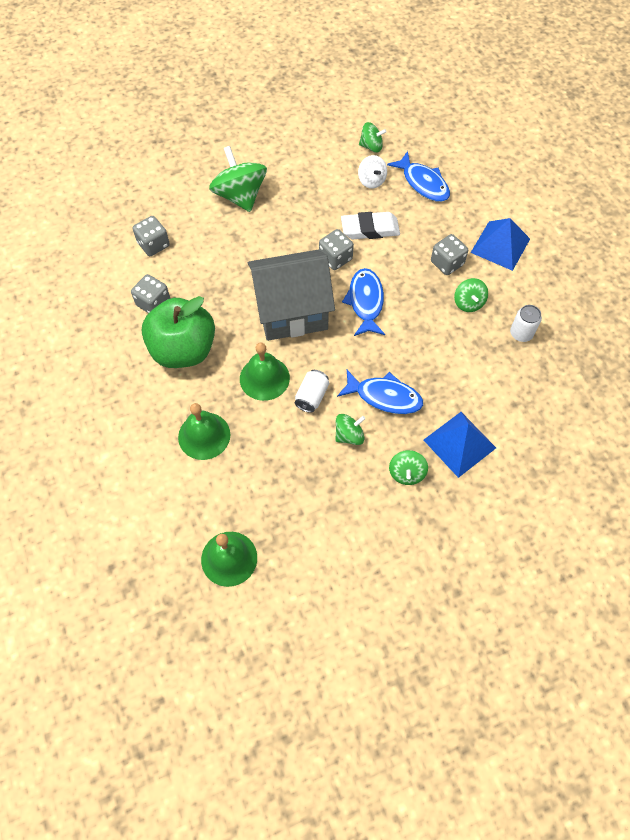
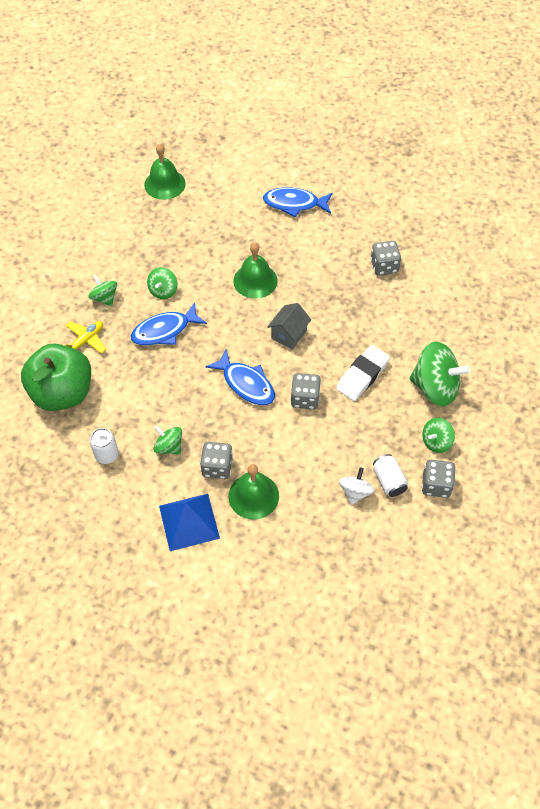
camera: 135 degrees right, 5 degrees down
grey dice [133,216,170,256] -> grey dice moved to [422,460,456,498]
green apple [142,296,215,368] -> green apple moved to [21,343,91,411]
green bell [178,403,230,460] -> green bell moved to [228,464,279,520]
grey house [248,250,335,341] -> grey house [267,303,311,349], size x0.46
white can [295,370,329,413] -> white can moved to [373,454,408,497]
white eraser [341,212,400,239] -> white eraser moved to [336,345,390,401]
white spinning top [358,155,387,189] -> white spinning top turned 90 degrees clockwise [339,467,374,505]
green spinning top [359,122,387,153] -> green spinning top moved to [422,418,455,453]
blue fish [387,151,450,202] -> blue fish moved to [263,187,333,217]
blue pyramid [424,412,496,478] -> yellow plane [62,321,106,354]

